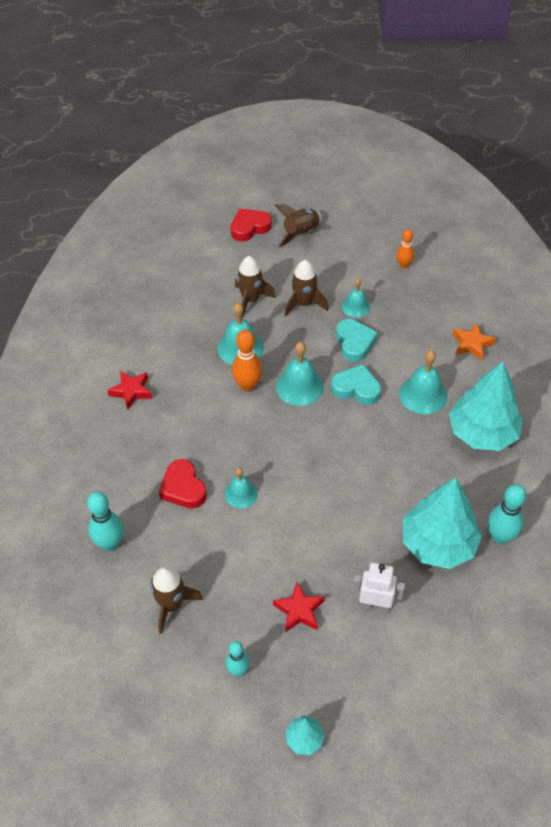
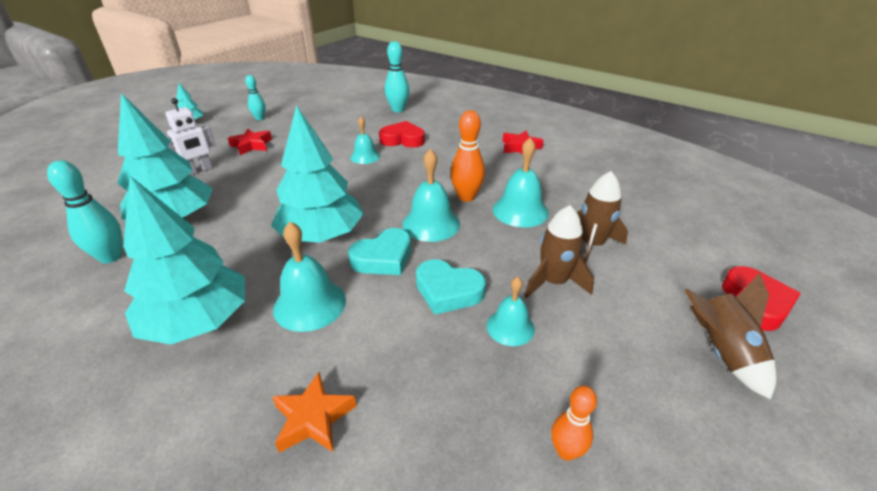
camera: 125 degrees right, 15 degrees down
brown rocket [151,567,203,634] -> none
none -> turquoise tree [271,105,364,243]

